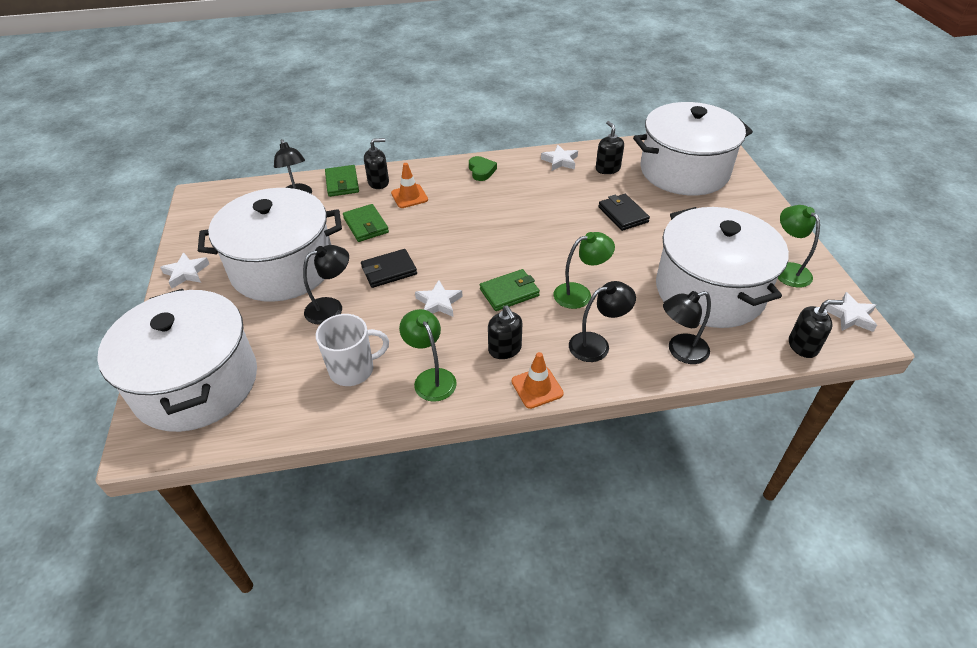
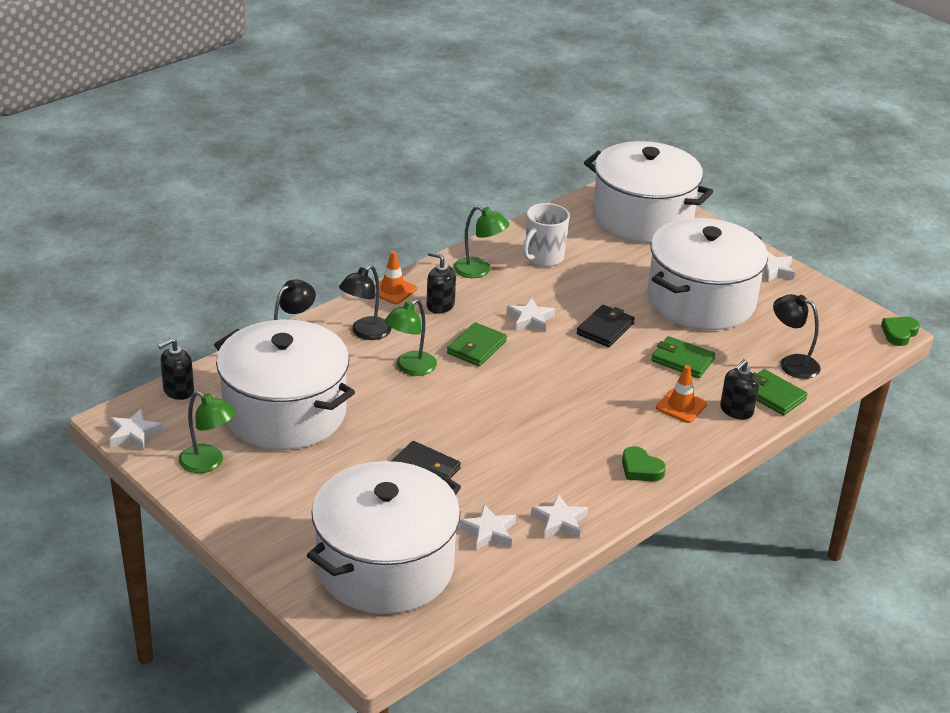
camera: 145 degrees right, 10 degrees down
black lamp [303,245,349,325] -> none
black soap dispenser [596,121,624,174] -> white star [459,504,516,551]
none -> green heart [881,317,920,346]

